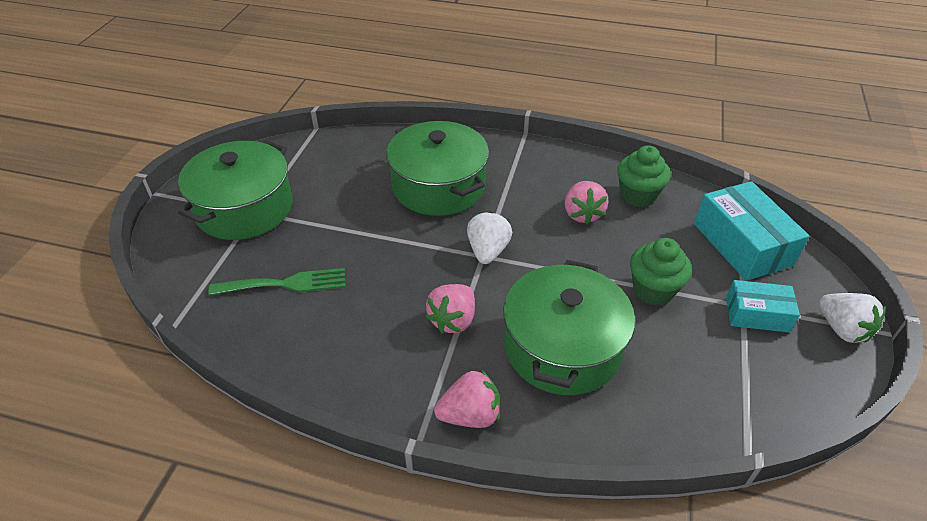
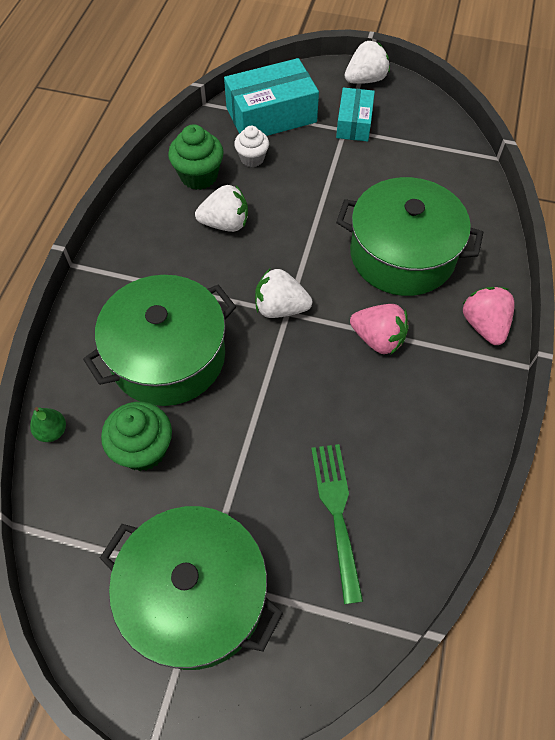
camera: 90 degrees left, 15 degrees up
pink strawberry [565,181,608,225] -> white strawberry [195,185,248,232]
green cupcake [630,238,692,305] -> green cupcake moved to [101,402,172,471]
none -> green pear [30,407,66,442]
none -> white cupcake [234,126,269,167]

